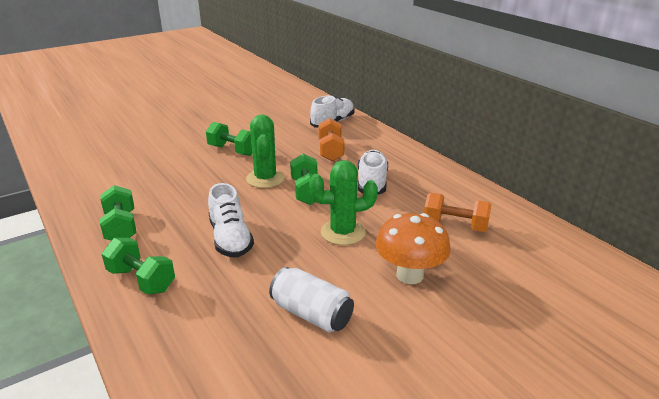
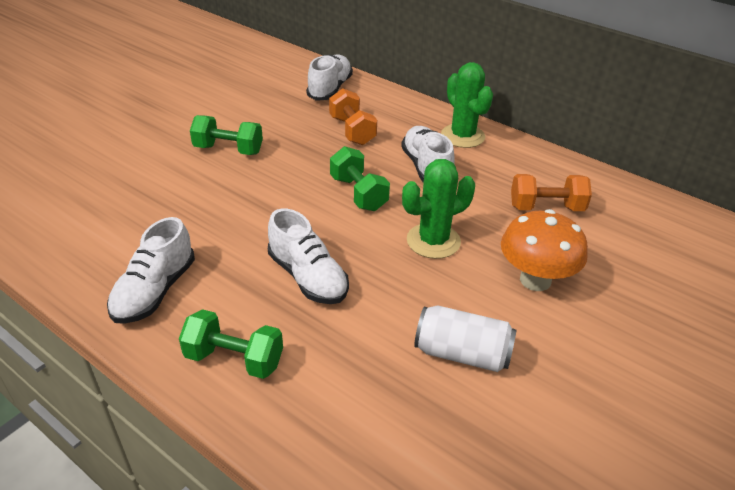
camera: 20 degrees left, 10 degrees up
green dumbbell [100,185,136,241] -> white shoe [107,217,195,324]
green cactus [246,115,285,188] -> green cactus moved to [441,62,493,148]

